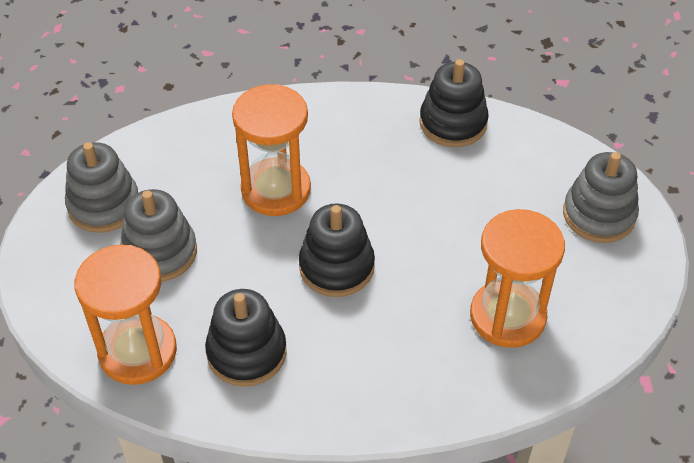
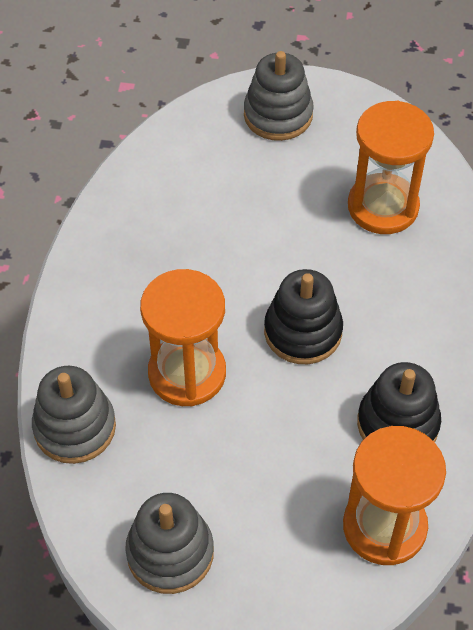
camera: 80 degrees left, 5 degrees up
grey stacking toy [120,189,197,282] -> grey stacking toy moved to [32,366,116,464]
black stacking toy [419,59,489,147] -> none

